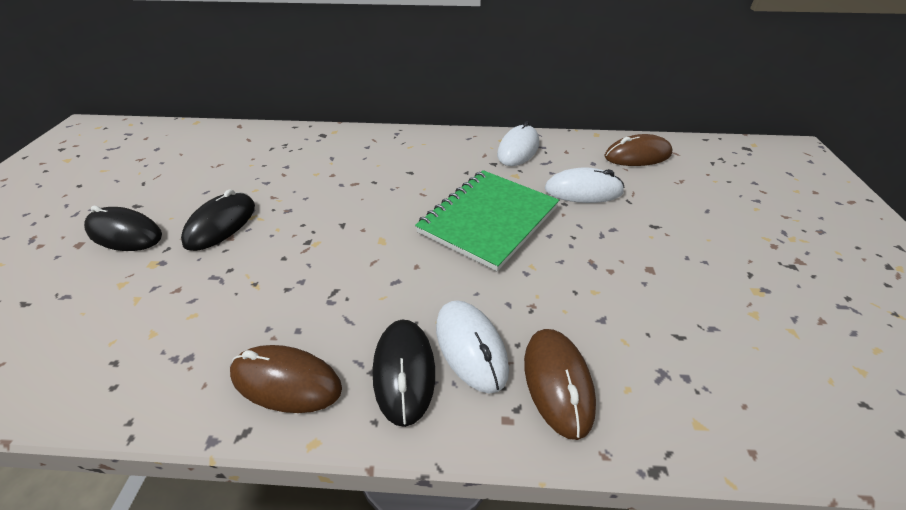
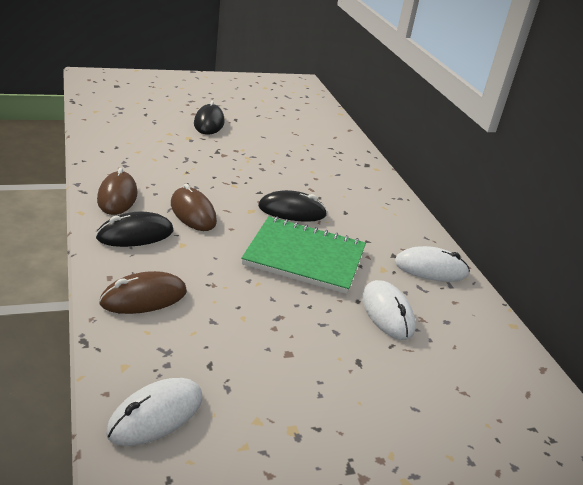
camera: 65 degrees right, 10 degrees down
black mouse [181,189,255,251] -> black mouse moved to [258,190,327,222]
white mouse [436,300,509,394] -> white mouse moved to [106,378,202,446]
brown mouse [604,134,673,166] -> brown mouse moved to [171,184,217,231]

